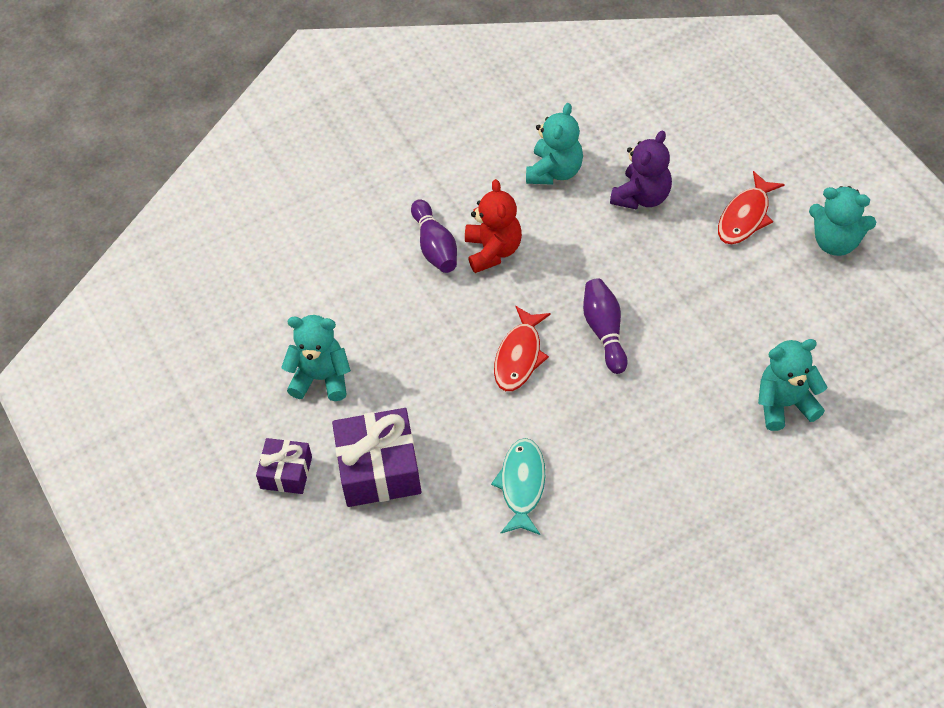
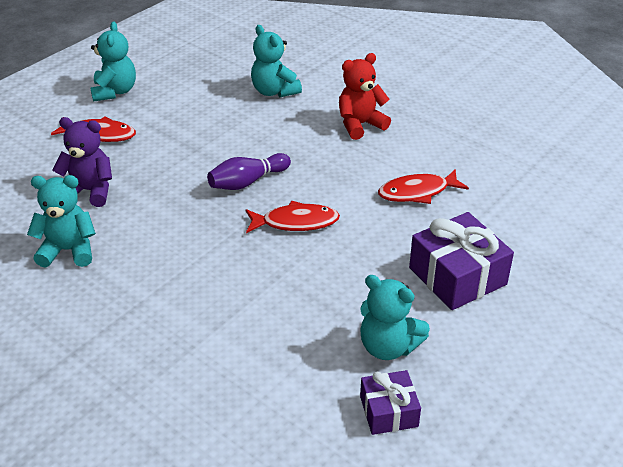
camera: 115 degrees left, 15 degrees down
purple gift [256,438,312,494] -> purple gift moved to [360,370,421,435]
turquoise teddy bear [281,315,351,401] -> turquoise teddy bear turned 45 degrees counterclockwise [360,275,430,360]
purple bowling pin [411,199,457,273] -> none
red teddy bear [465,179,522,273] -> red teddy bear moved to [339,53,391,140]
turquoise fish [491,438,545,535] -> red fish [378,169,469,204]

